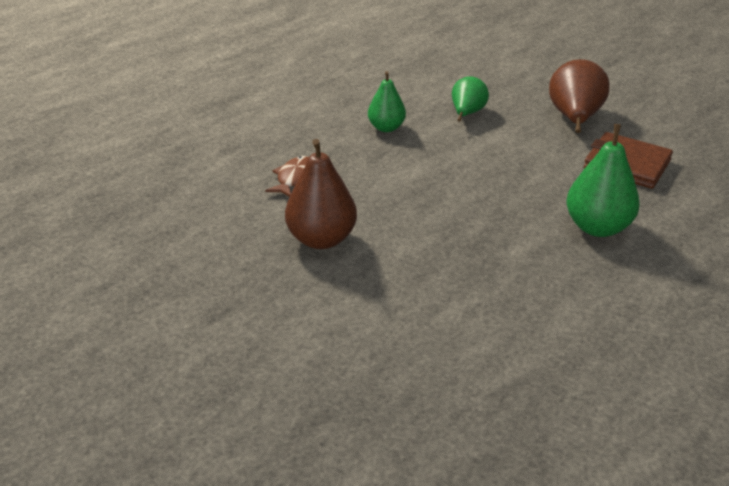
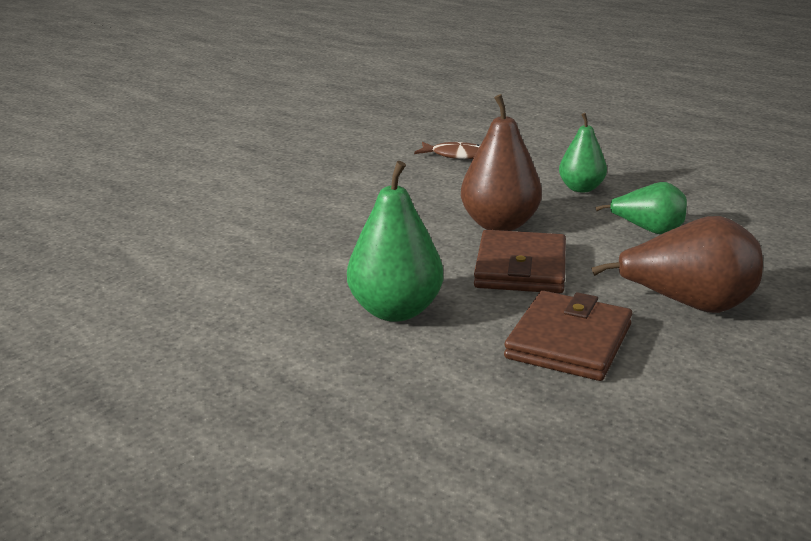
camera: 85 degrees right, 10 degrees down
brown pear [285,139,357,249] -> brown pear moved to [461,94,542,231]
none -> brown wallet [474,230,566,293]

